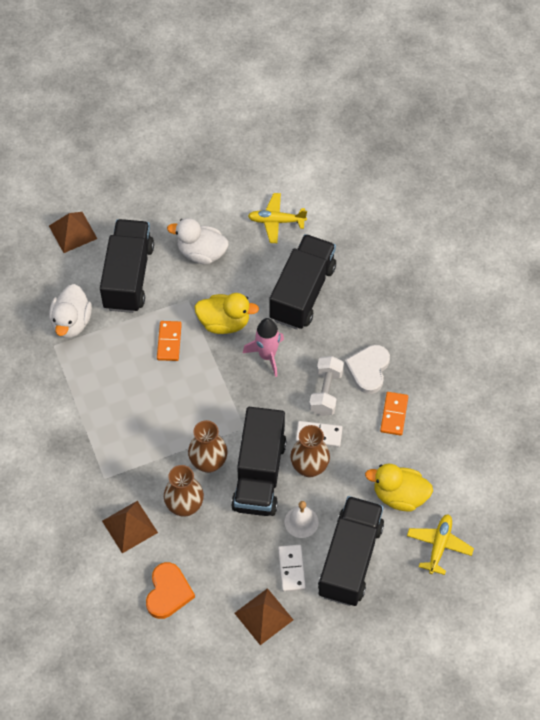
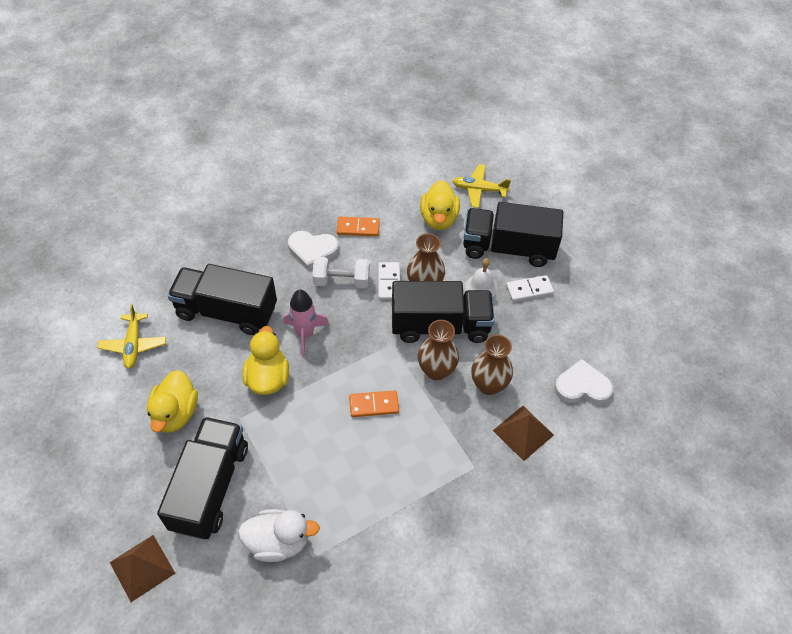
camera: 100 degrees left, 5 degrees down
black truck [100,219,154,313] -> black truck turned 105 degrees clockwise [157,417,248,540]
orange heart [146,562,195,619] -> white heart [554,359,613,404]
orange domino [157,321,182,361] -> orange domino moved to [349,390,399,417]
white duck [167,218,229,264] -> yellow duck [147,370,198,433]
brown pyramid [234,588,293,645] -> none

